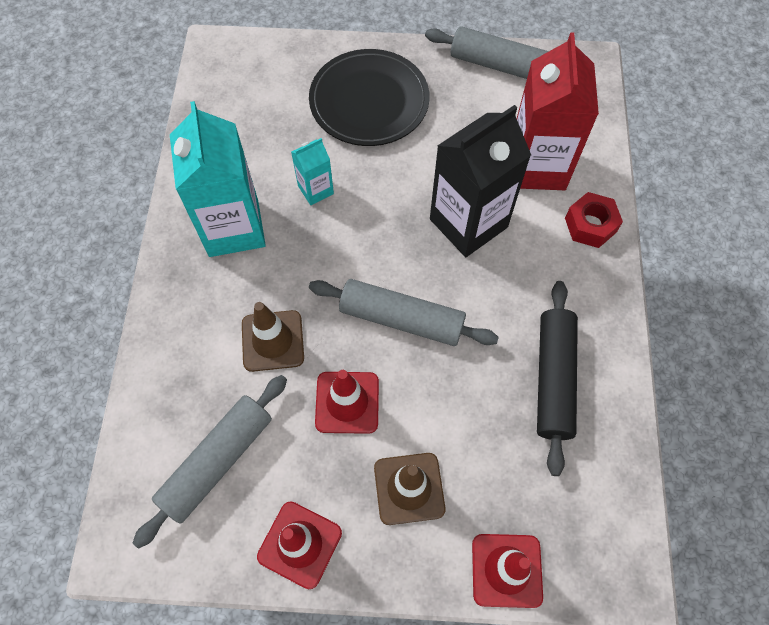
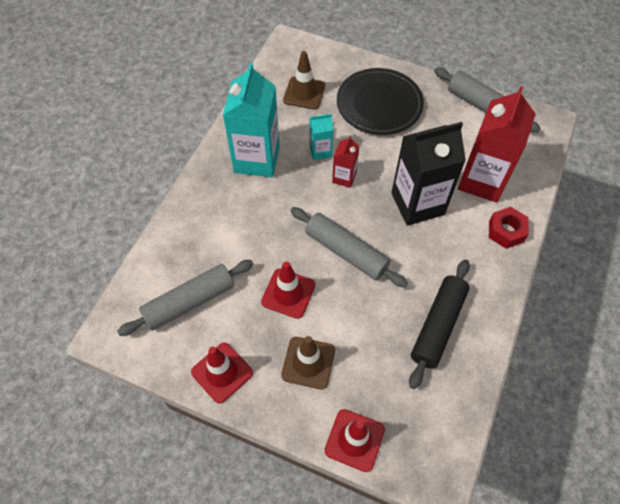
camera: 20 degrees right, 5 degrees down
brown traffic cone [242,302,304,372] -> brown traffic cone moved to [283,51,325,109]
none -> red carton [332,136,359,188]

